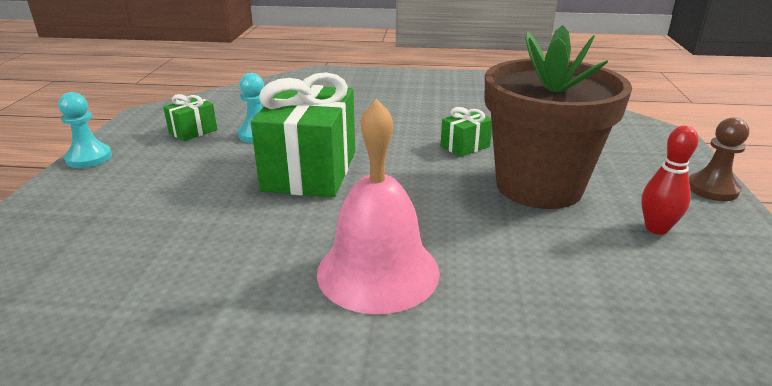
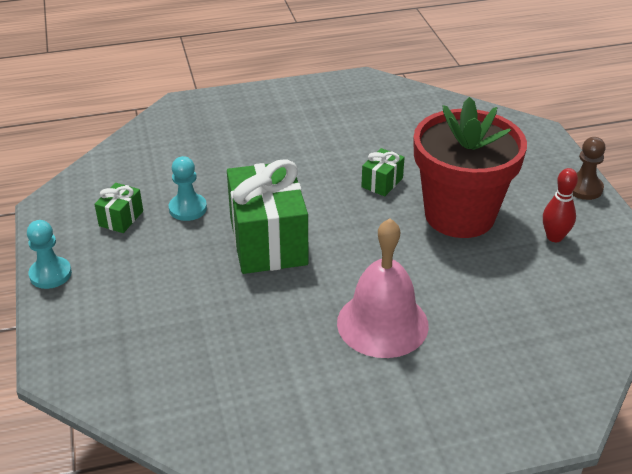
camera: 20 degrees left, 10 degrees up
brown flower pot [484,25,632,209] -> red flower pot [414,97,527,238]

